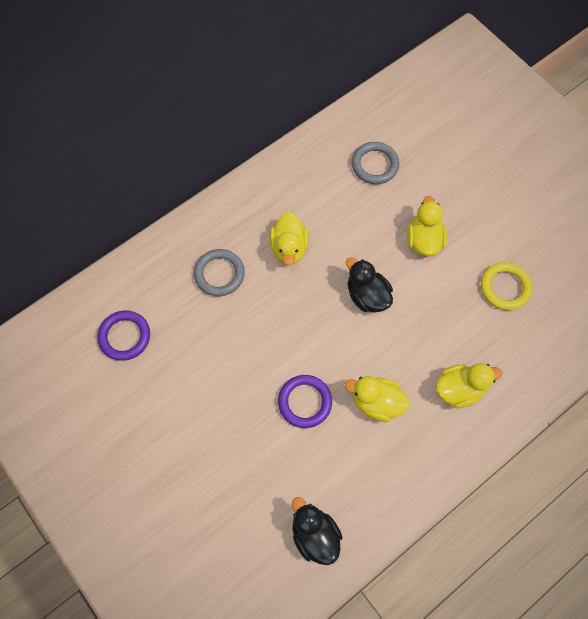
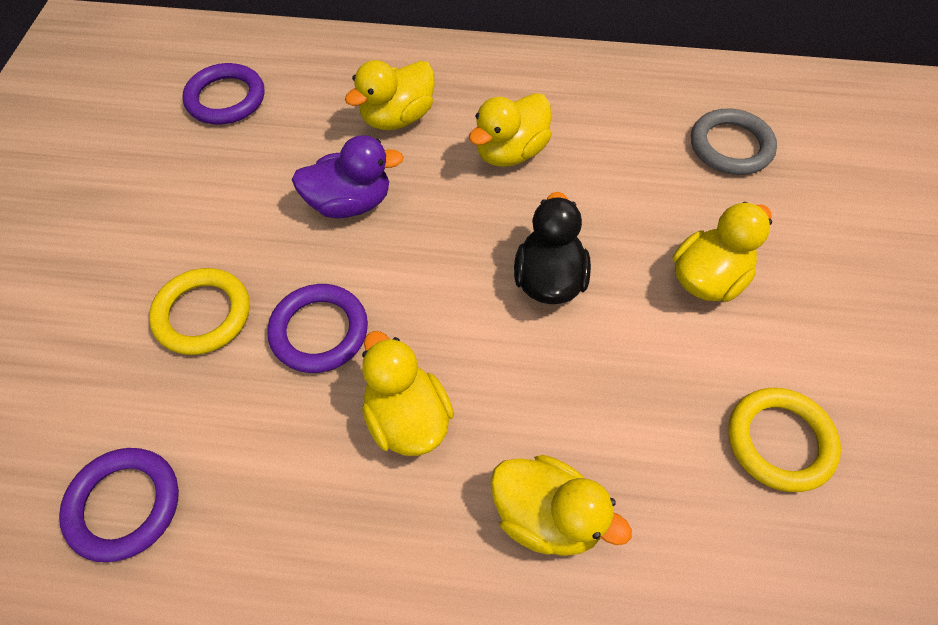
camera: 45 degrees right, 10 degrees down
grey ring [194,249,245,296] -> yellow duck [345,60,435,130]
black duck [292,497,342,565] -> purple ring [59,448,179,562]
none -> yellow ring [149,268,250,355]
none -> purple duck [292,135,404,218]

